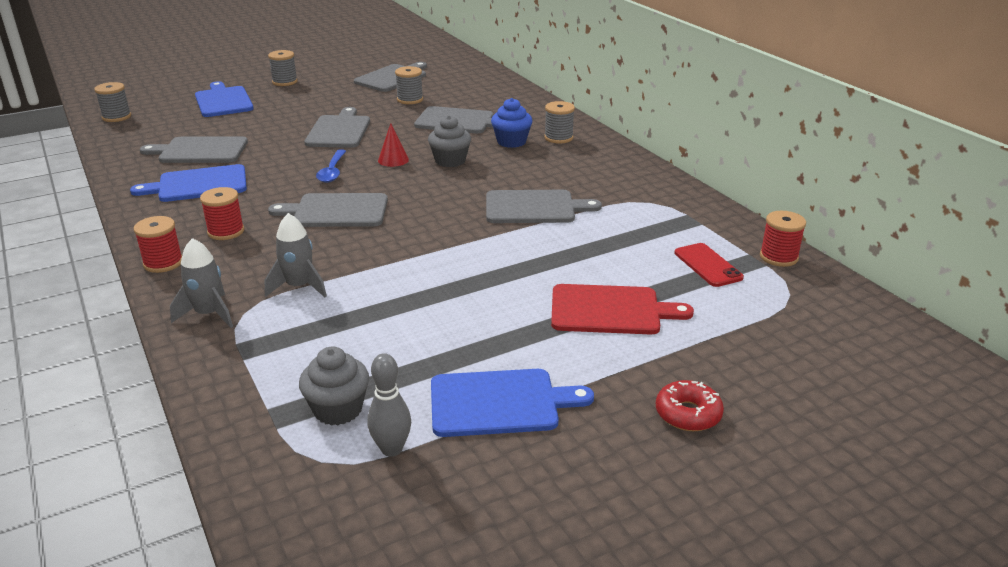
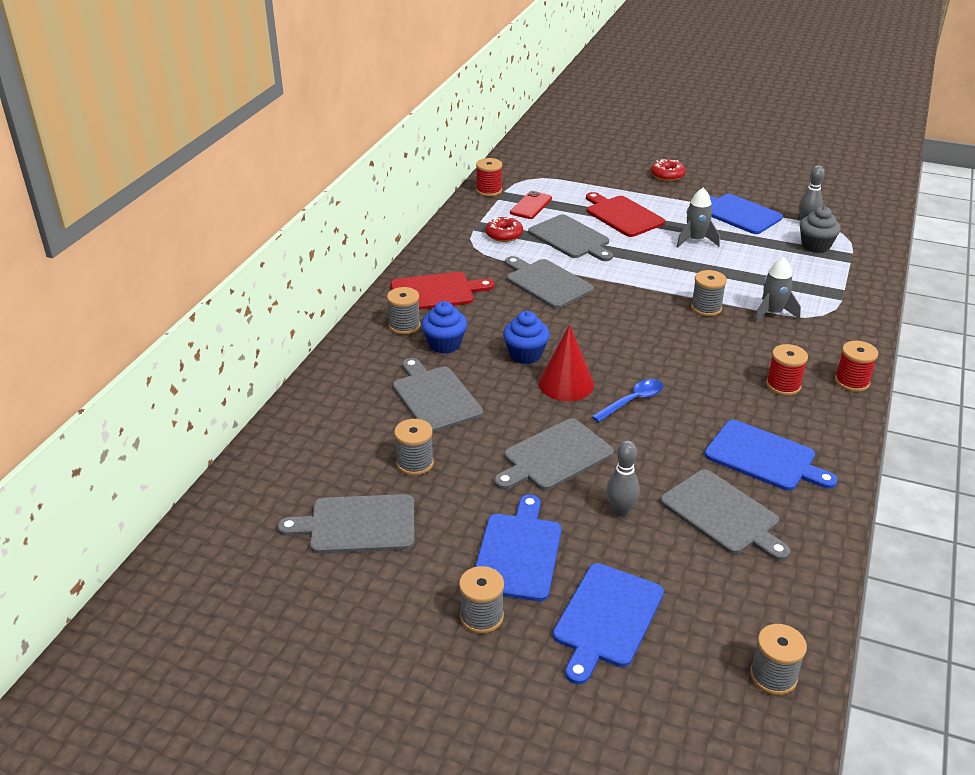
camera: 130 degrees left, 5 degrees up
grey rocket [170,238,233,328] -> grey rocket moved to [676,188,720,247]
grey cutting board [268,193,388,227] -> grey cutting board moved to [528,215,613,261]
red cone [378,123,409,167] -> red cone [538,325,594,401], size x1.63
grey cupcake [428,115,471,167] -> blue cupcake [503,311,550,364]
none -> red cutting board [391,272,494,310]
none -> blue cutting board [475,495,561,601]
none -> red donut [486,217,523,242]
none -> grey bowling pin [606,441,640,516]
none -> grey spool [691,270,727,316]

